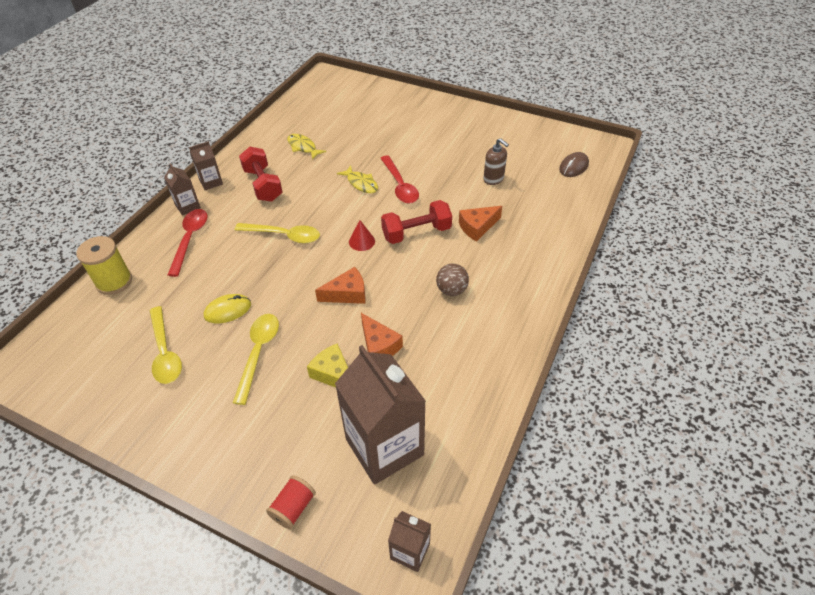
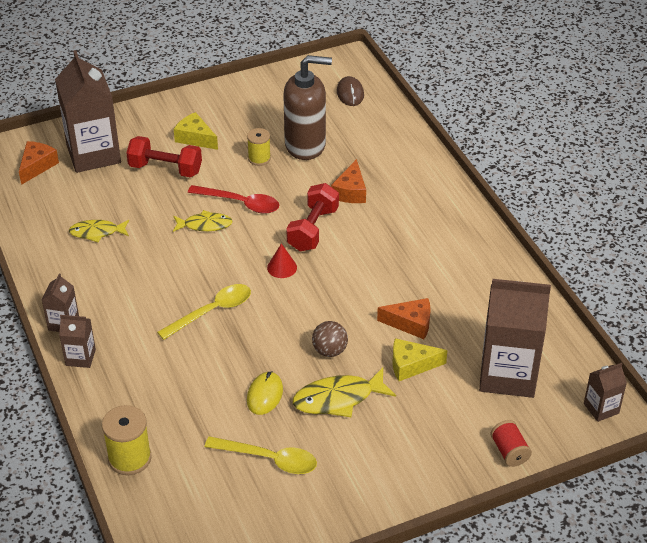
camera: 50 degrees left, 5 degrees down
red spoon [168,209,208,277] -> none
yellow spoon [233,314,279,405] -> yellow fish [293,368,396,417]
red dumbbell [239,147,283,202] -> red dumbbell moved to [126,136,202,178]
orange cheese [315,267,366,304] -> orange cheese moved to [19,141,59,185]
brown ball [436,264,469,296] -> brown ball moved to [312,321,348,357]
brown soap dispenser [483,138,509,185] -> brown soap dispenser [283,55,332,160], size x1.95
none -> brown carton [55,50,121,173]
none -> yellow cheese [174,112,218,150]
none -> yellow spool [247,128,271,166]

